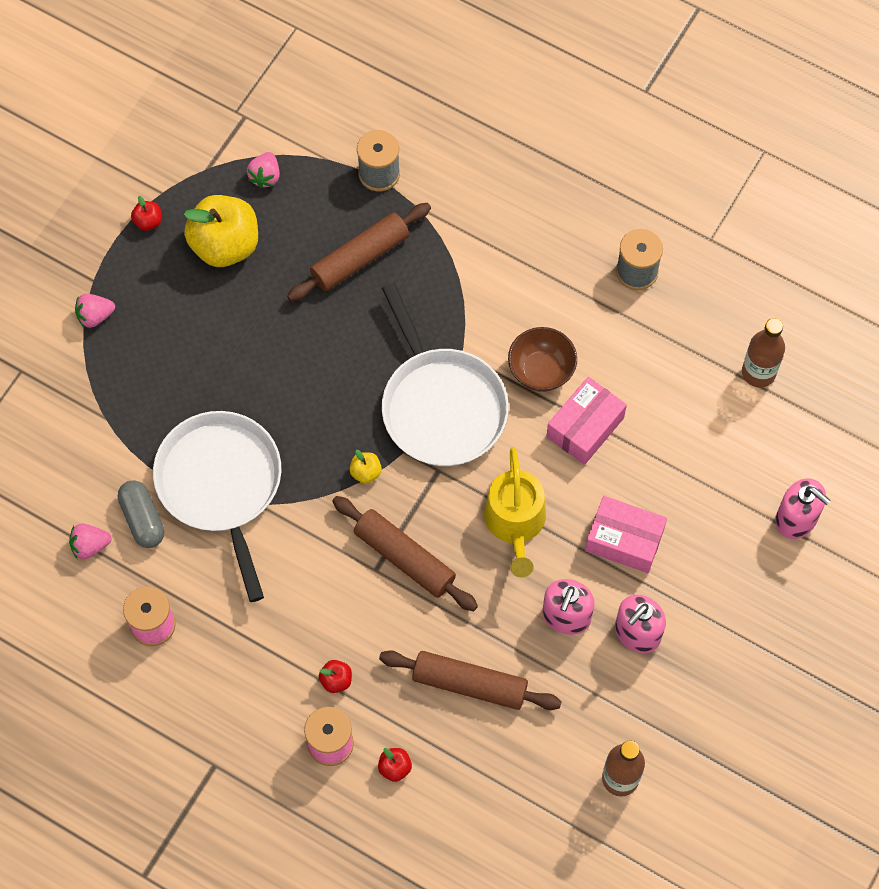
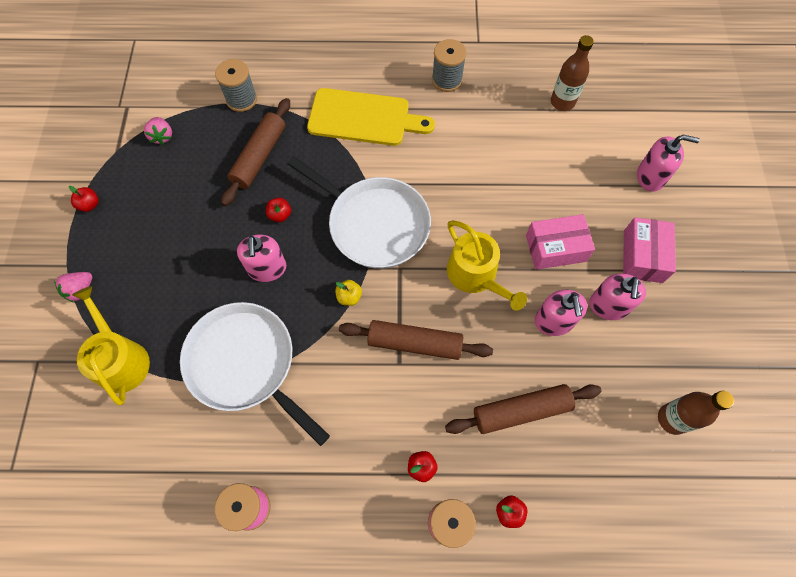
camera: 30 degrees left, 0 degrees up
pink strawberry [69,524,112,559] -> none
grey capsule [118,480,164,548] -> none
yellow apple [183,195,258,267] -> none
brown bowl [508,327,577,392] -> none
pink box [546,377,627,465] -> pink box moved to [623,217,676,283]
none -> yellow watering can [72,286,150,405]
none -> pink soap dispenser [237,235,286,282]
none -> red apple [266,198,291,222]
none -> yellow cutting board [307,88,435,146]

